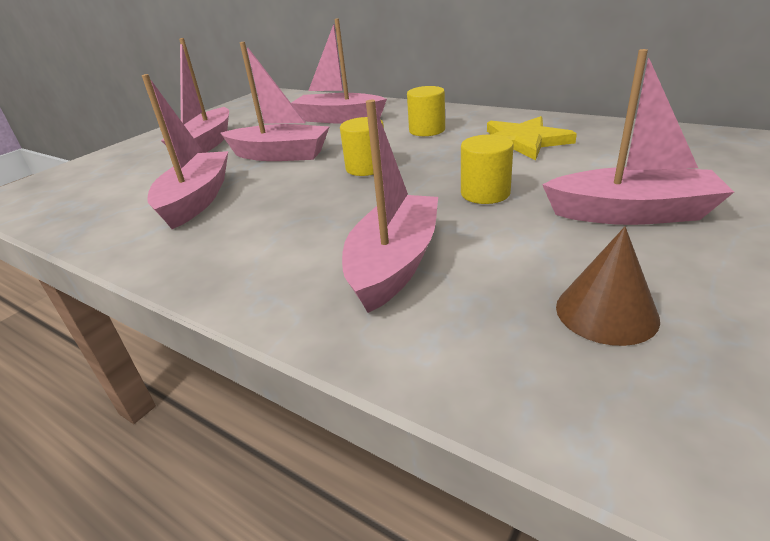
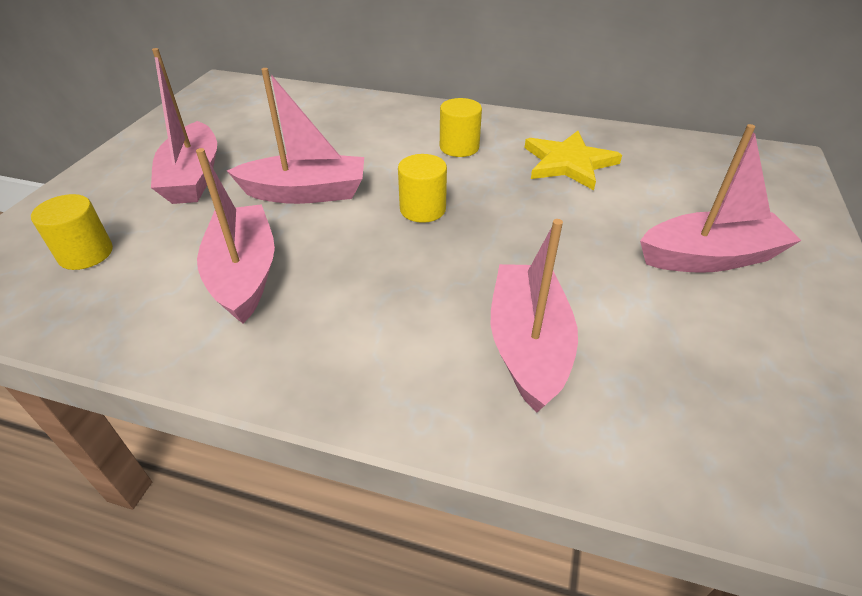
camera: 20 degrees left, 10 degrees up
pink boat [291,18,387,124] -> none
yellow cylinder [461,135,514,204] -> yellow cylinder moved to [31,194,113,270]
brown cone [556,227,660,346] -> none

